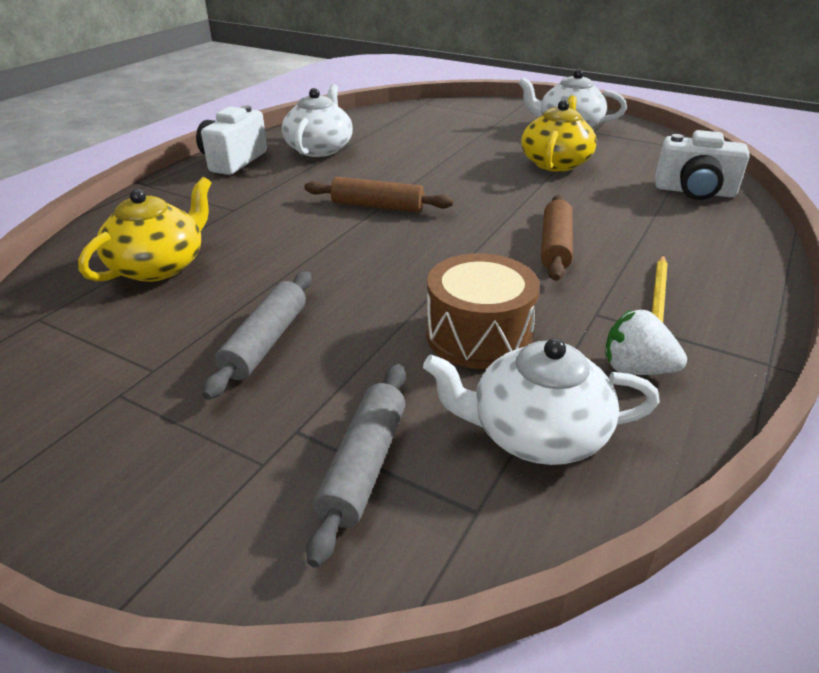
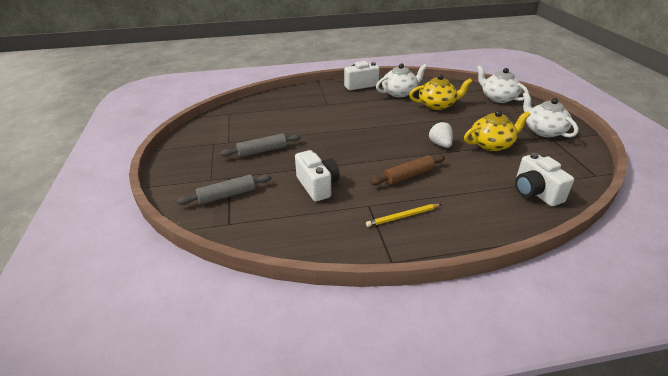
camera: 50 degrees right, 0 degrees up
yellow teapot [78,177,211,282] -> yellow teapot moved to [409,74,472,110]
brown rolling pin [304,177,453,213] -> none
white teapot [423,338,660,465] -> white teapot moved to [477,65,529,103]
brown drum [426,253,540,369] -> white camera [295,150,340,202]
white strawberry [605,310,687,375] -> white strawberry moved to [428,121,453,148]

